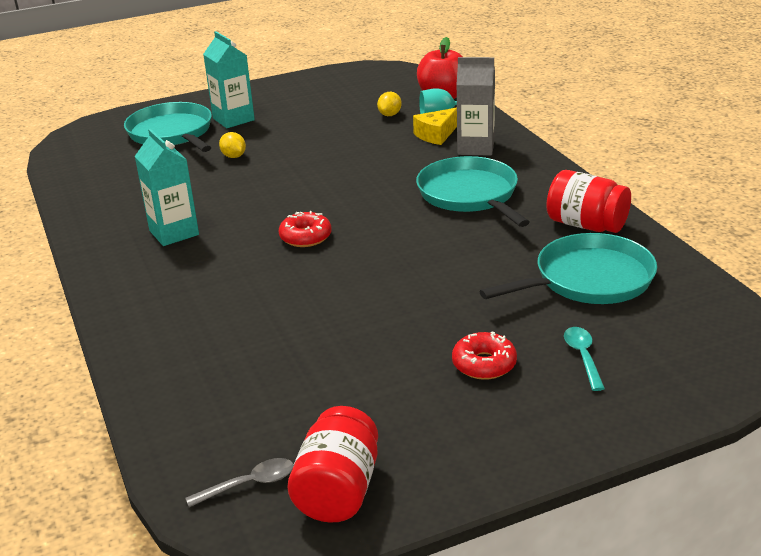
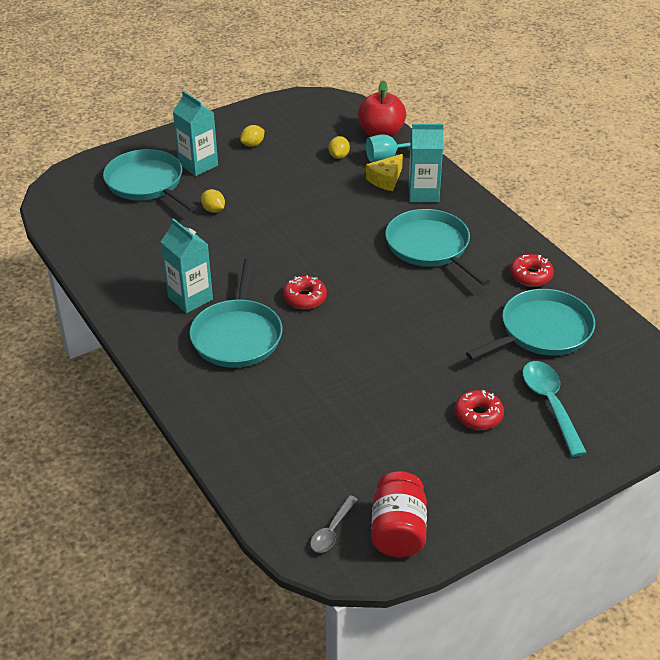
camera: 10 degrees left, 10 degrees up
grey spoon [185,458,293,507] -> grey spoon turned 150 degrees clockwise [310,495,358,553]
grey carton [456,57,495,156] -> turquoise carton [408,124,443,202]
red jar [546,170,631,233] -> red donut [510,254,554,287]
turquoise spoon [564,327,605,391] -> turquoise spoon [523,361,587,457], size x1.72
none -> turquoise pan [189,258,282,368]
none -> yellow lemon [240,125,264,147]

